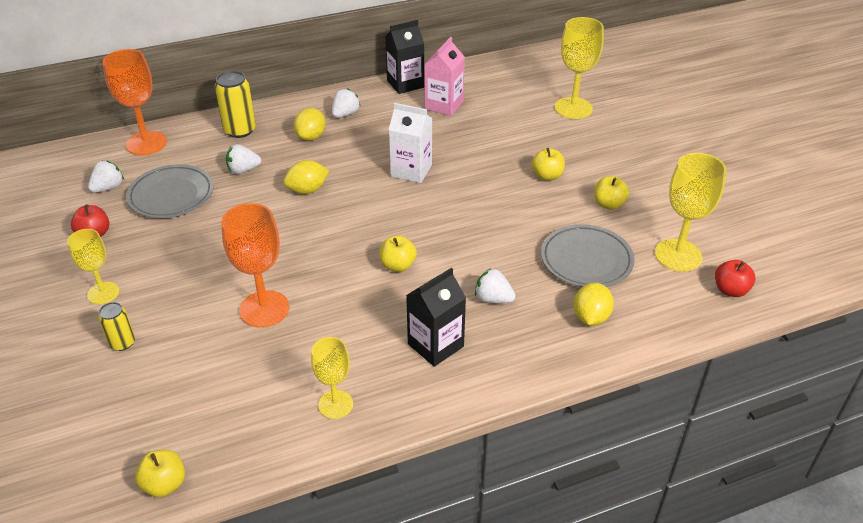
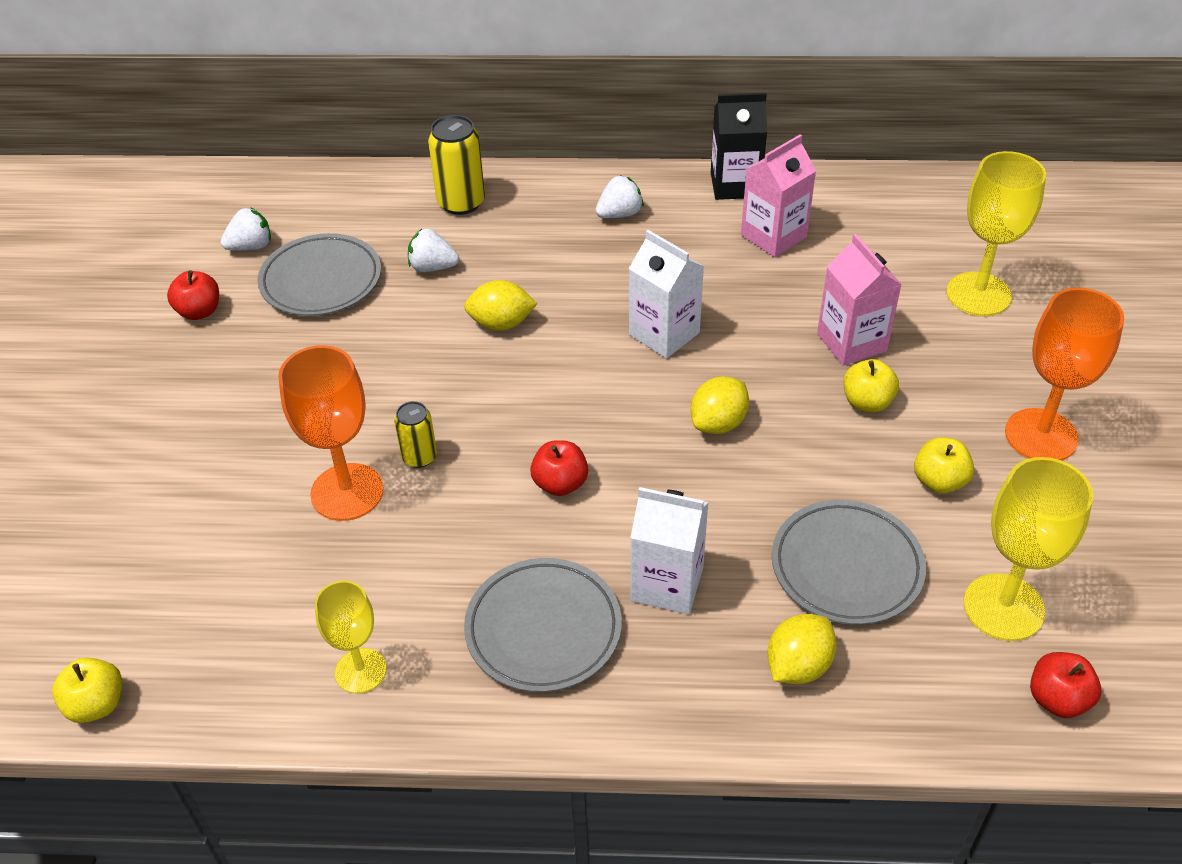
camera: 25 degrees right, 5 degrees up
yellow goblet [67,229,119,304] -> none
yellow can [98,302,135,351] -> yellow can moved to [394,401,437,468]
orange goblet [103,49,167,155] -> orange goblet moved to [1005,288,1124,461]
yellow lemon [294,108,326,141] -> yellow lemon moved to [690,376,749,434]
yellow apple [380,236,417,272] -> red apple [530,440,588,496]
black carton [406,268,466,367] -> grey plate [464,558,622,692]
white strawberry [475,268,516,303] -> white carton [630,487,709,614]
none -> pink carton [817,234,902,366]

